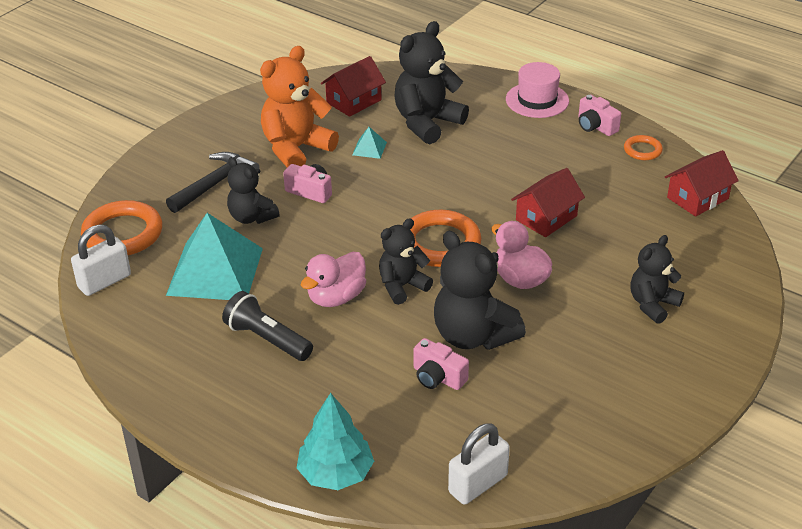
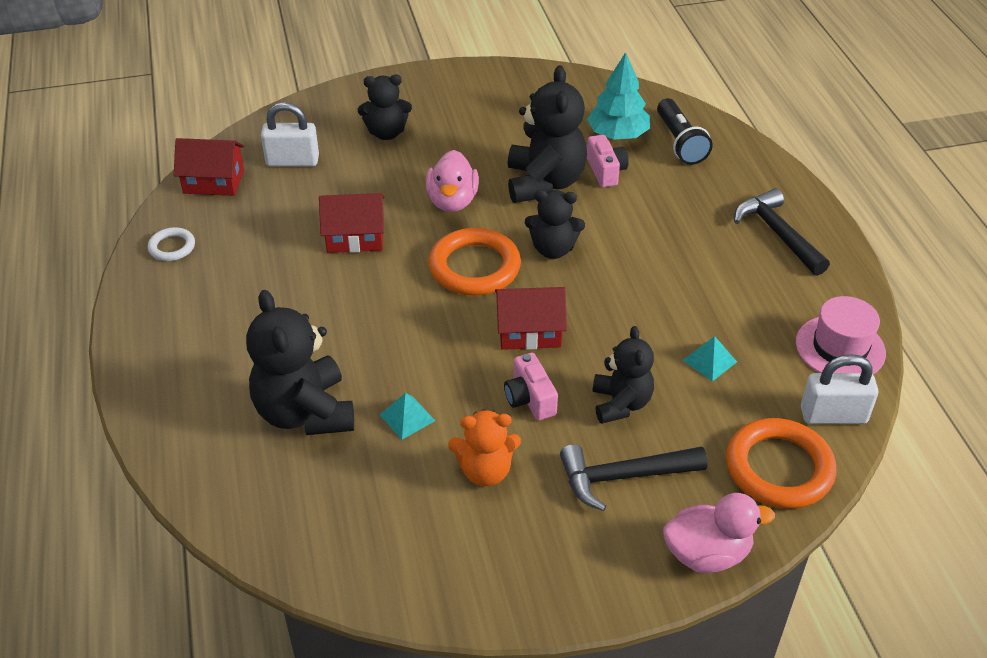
camera: 140 degrees left, 5 degrees up
turquoise pyramid [166,213,263,300] -> turquoise pyramid [682,336,737,382], size x0.40
black flashlight [222,291,313,361] -> black flashlight moved to [657,99,713,165]
orange teddy bear [260,46,339,167] -> orange teddy bear [448,409,521,486], size x0.62
turquoise tree [297,393,374,490] -> turquoise tree moved to [587,52,650,139]
pink duck [301,252,366,307] -> pink duck moved to [663,493,775,573]
red house [321,56,386,117] -> red house moved to [495,287,567,350]
black teddy bear [395,21,469,144] -> black teddy bear turned 75 degrees clockwise [246,290,354,435]
white padlock [448,423,510,505] -> white padlock moved to [261,102,319,166]
pink hat [506,62,569,118] -> pink hat moved to [796,296,886,374]
pink camera [578,94,621,136] -> none
orange ring [624,135,663,160] -> white ring [148,227,195,261]
none -> black hammer [734,188,830,276]

